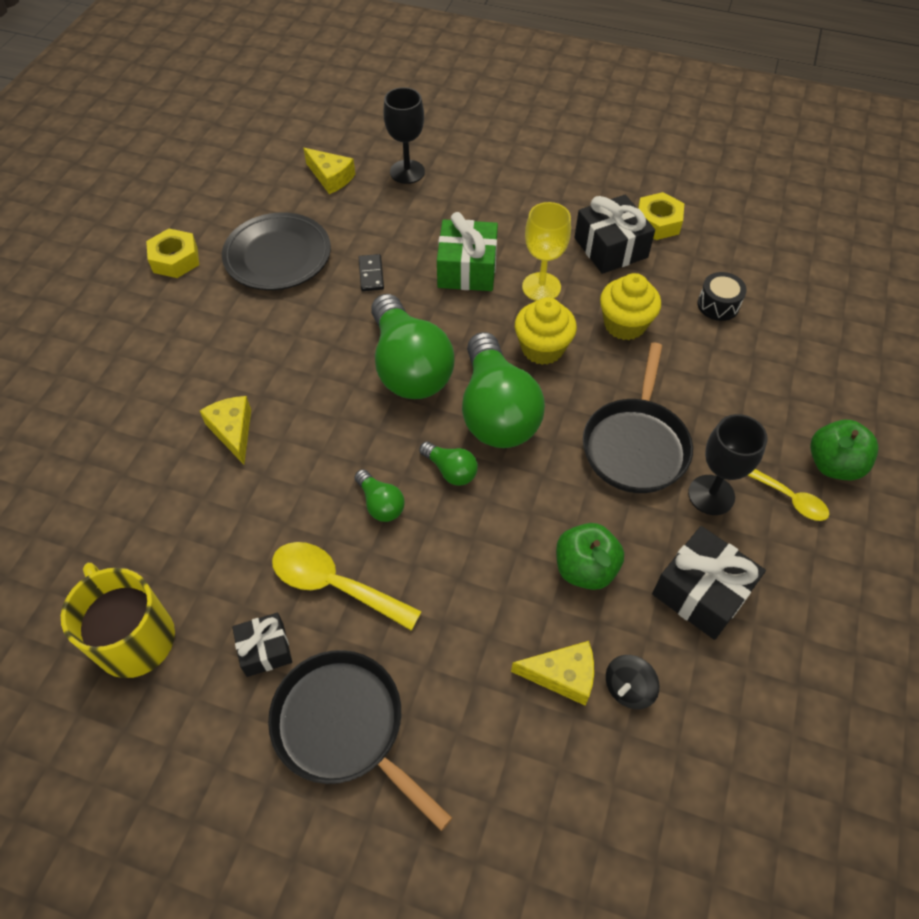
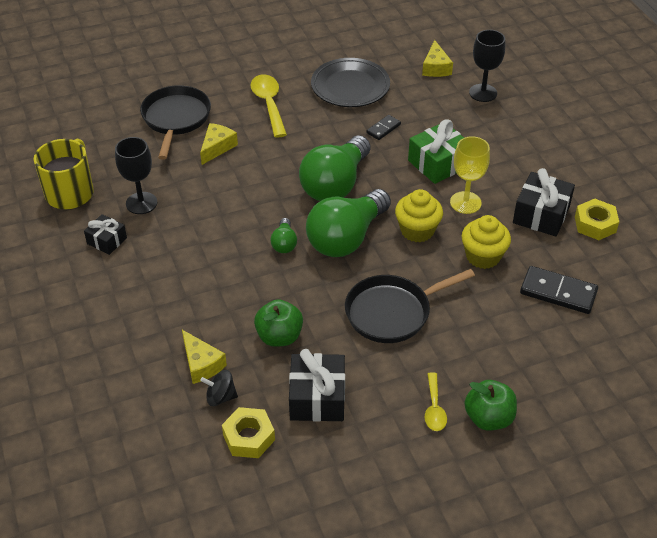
camera: 50 degrees right, 10 degrees down
yellow nut [146,229,199,278] -> yellow nut moved to [222,407,275,458]
black pan [268,650,452,831] -> black pan moved to [140,85,211,160]
yellow spoon [272,542,422,631] -> yellow spoon moved to [251,74,287,138]
green light bulb [355,469,405,522] -> none
black goblet [688,414,768,515] -> black goblet moved to [115,137,157,214]
black drum [697,272,747,321] -> black domino [520,266,598,314]

